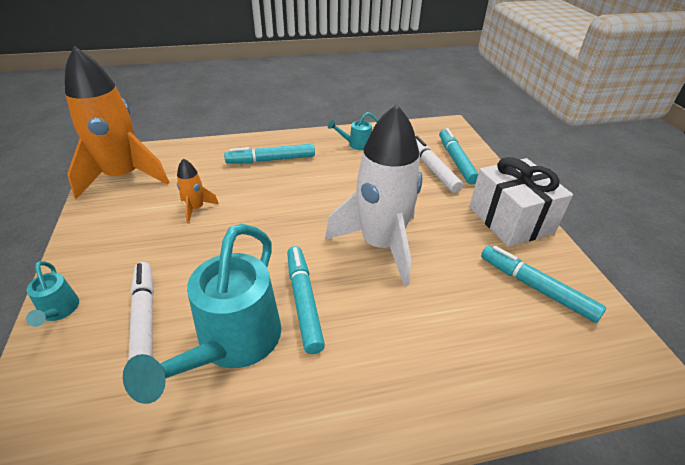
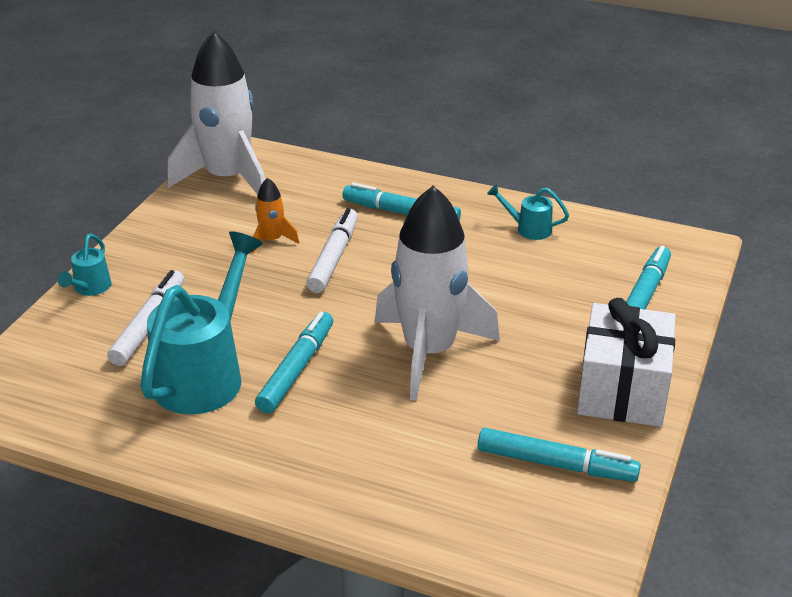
camera: 35 degrees right, 5 degrees down
orange rocket [65,46,169,199] -> white rocket [167,31,265,195]
turquoise watering can [123,224,281,404] -> turquoise watering can turned 150 degrees clockwise [140,231,263,414]
white marker [415,136,463,193] -> white marker moved to [306,208,358,293]
turquoise marker [481,245,606,323] -> turquoise marker turned 120 degrees clockwise [478,428,641,482]

